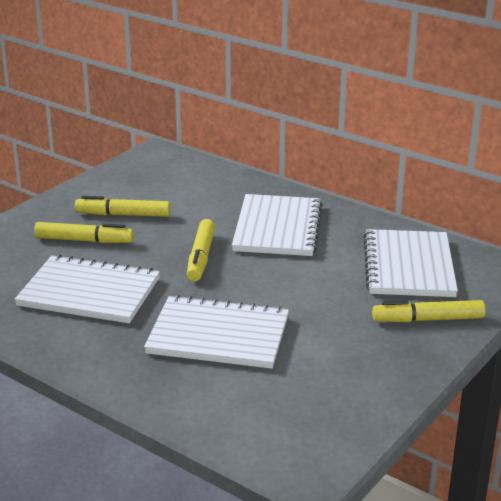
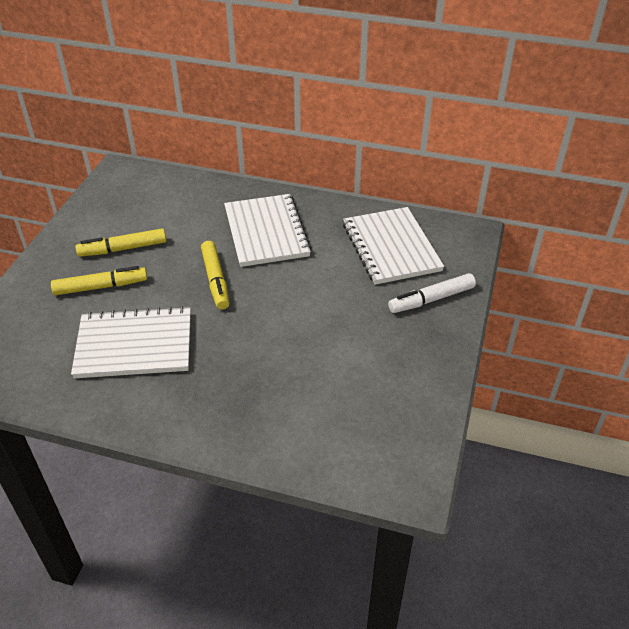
camera: 20 degrees left, 15 degrees up
white notebook [144,295,289,369] -> none
yellow marker [372,300,485,322] -> white marker [388,273,476,313]

